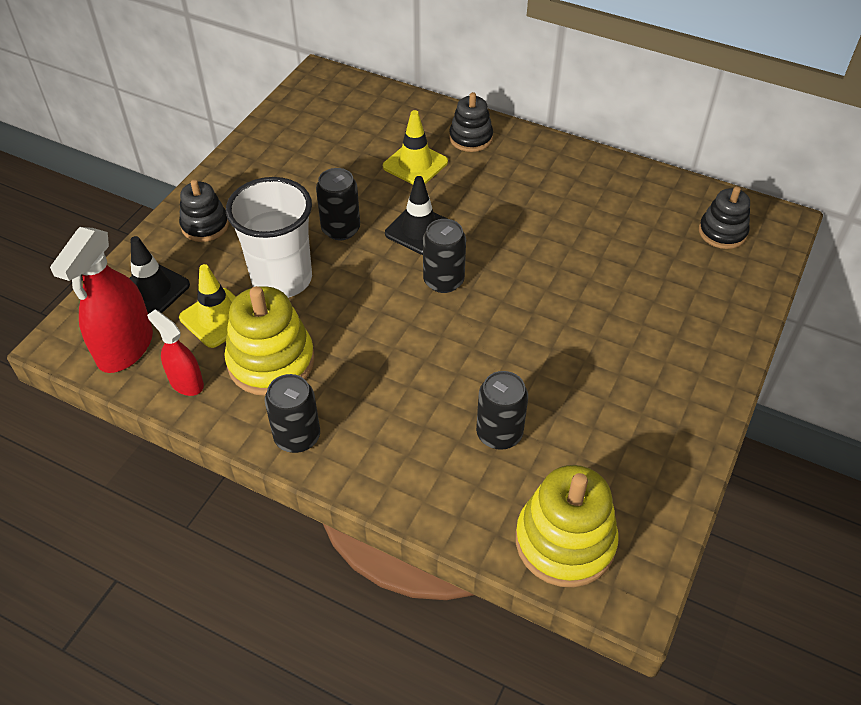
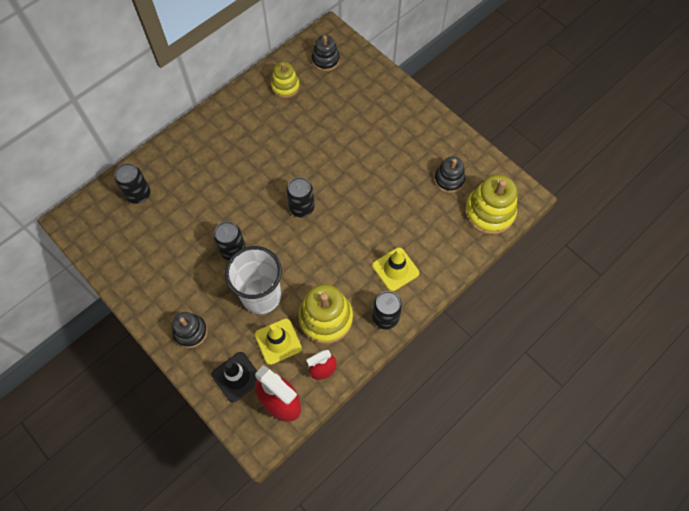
camera: 70 degrees left, 15 degrees up
yellow traffic cone [383,110,448,185] -> yellow traffic cone moved to [372,247,419,291]
black traffic cone [385,176,447,255] -> none
black stacking toy [449,92,493,152] -> black stacking toy moved to [434,156,465,193]
black can [476,371,528,450] -> black can moved to [115,163,150,204]
none -> yellow stacking toy [271,62,300,98]

